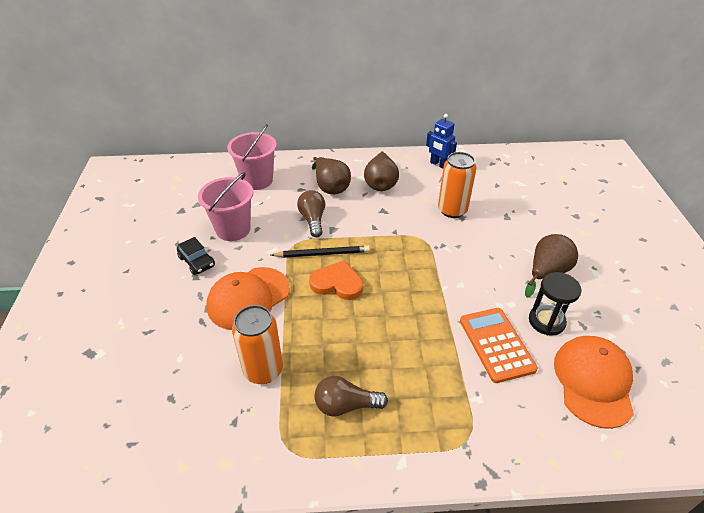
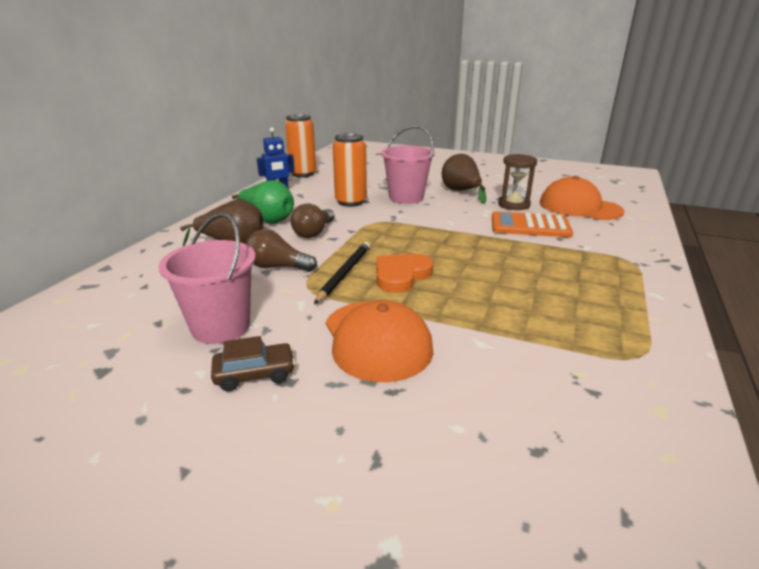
camera: 65 degrees left, 15 degrees down
black car [177,237,215,275] -> brown car [211,336,295,391]
pink bucket [227,124,277,190] -> pink bucket moved to [381,126,435,204]
orange can [232,305,283,384] -> orange can moved to [285,114,316,177]
brown light bulb [315,376,388,417] -> brown light bulb moved to [290,203,335,238]
brown pear [364,151,399,191] -> green pear [232,180,294,224]
black hourglass [529,272,582,336] -> brown hourglass [498,154,537,210]

